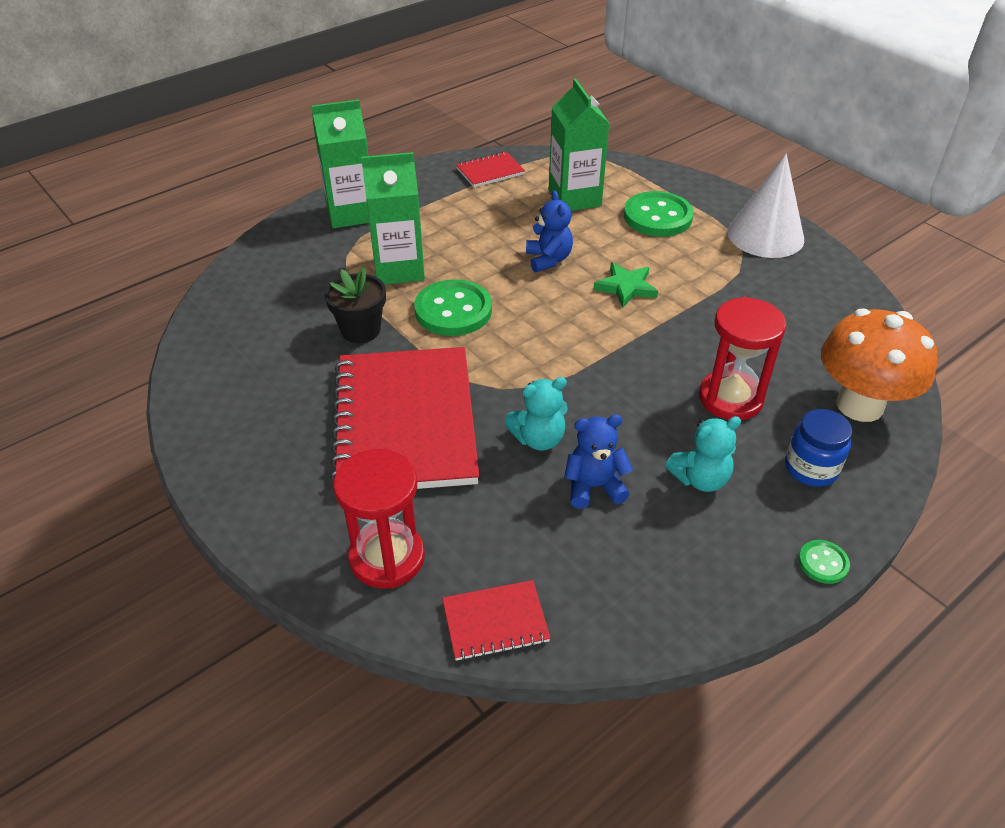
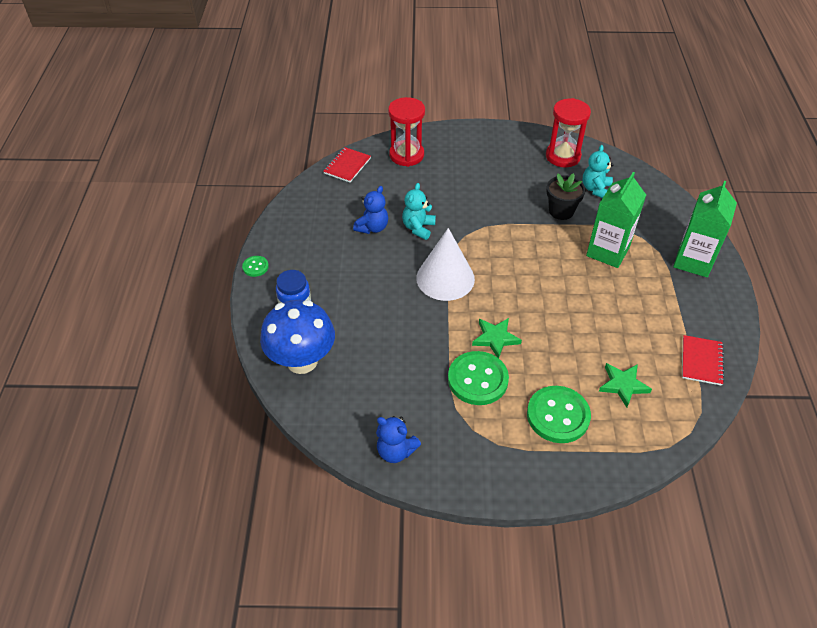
camera: 130 degrees right, 5 degrees up
red notebook [330,347,479,489] -> none
green button [414,279,492,336] -> green button moved to [448,351,509,405]
blue teddy bear [526,190,573,272] -> blue teddy bear moved to [376,416,421,463]
green carton [549,79,609,211] -> green star [599,363,652,407]
turquoise teddy bear [665,416,741,492] -> turquoise teddy bear moved to [583,145,613,198]
red hourglass [699,297,786,420] -> red hourglass moved to [546,98,591,167]
white cone [727,154,804,258] -> white cone moved to [416,228,475,301]
orange mushroom [821,308,937,422] -> blue mushroom [260,300,335,374]

